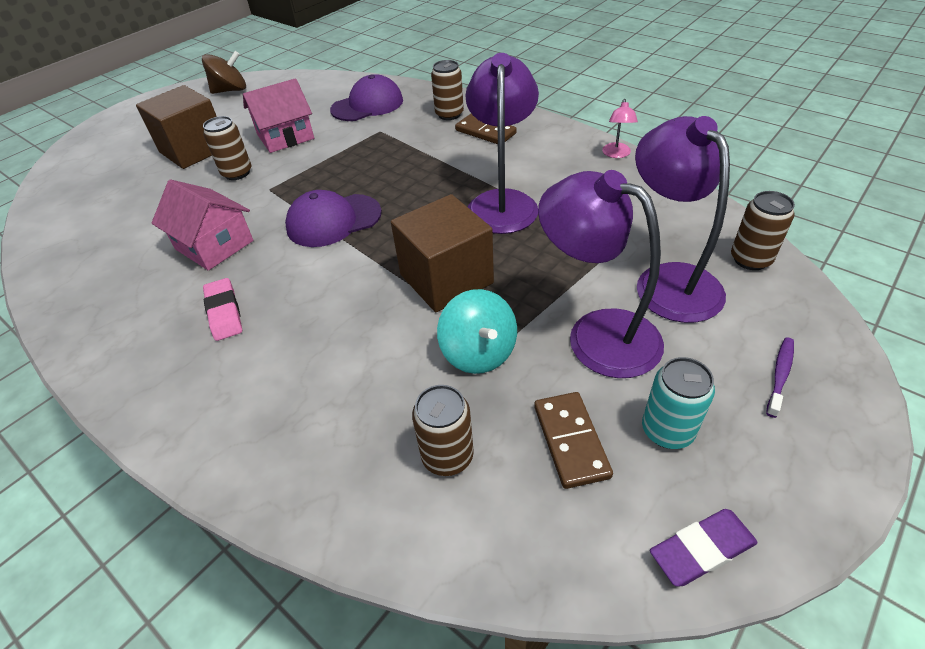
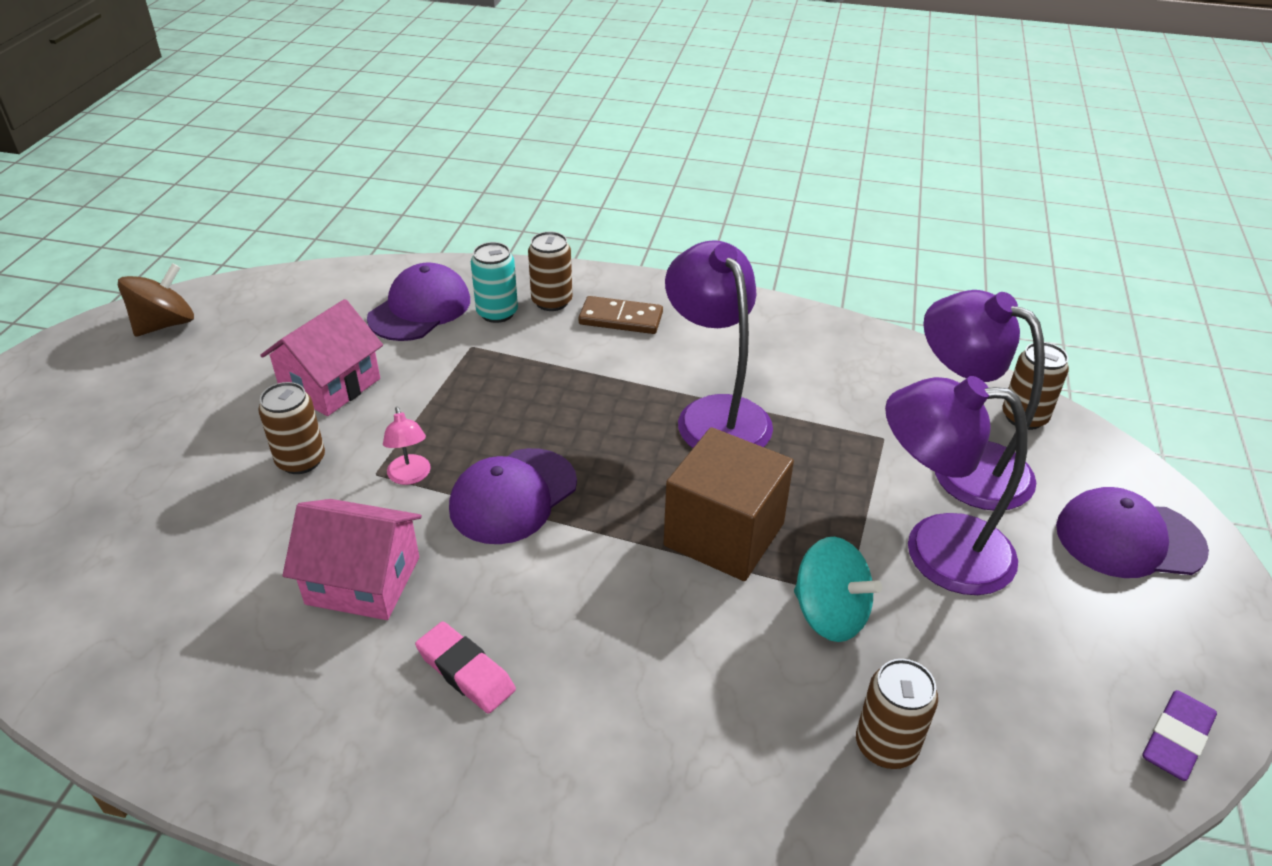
camera: 30 degrees left, 5 degrees down
brown cube [136,85,217,169] -> none
brown domino [534,392,613,489] -> none
pink lamp [602,99,638,158] -> pink lamp moved to [383,407,431,485]
turquoise can [642,357,715,449] -> turquoise can moved to [471,242,518,323]
purple toothbrush [766,337,794,418] -> purple cap [1056,487,1209,578]

